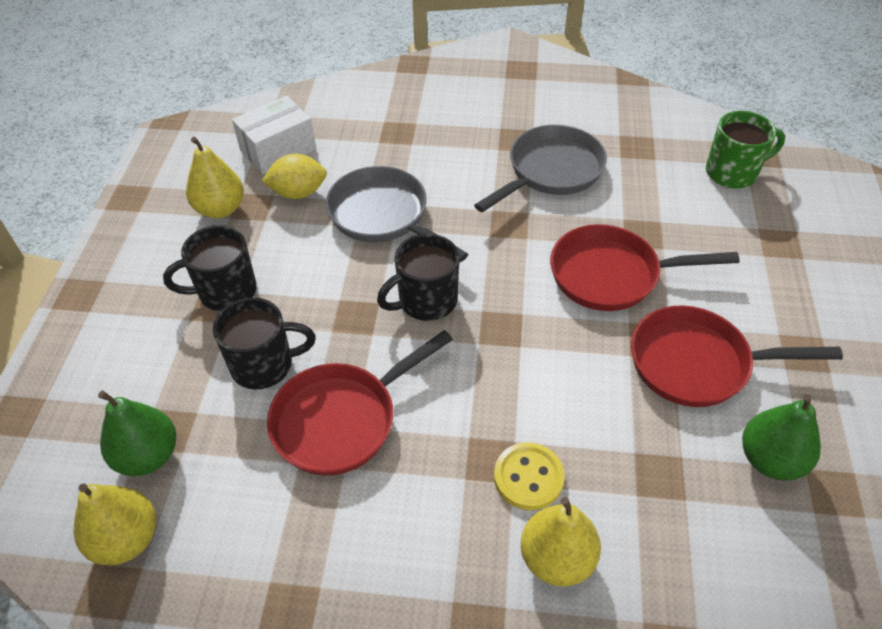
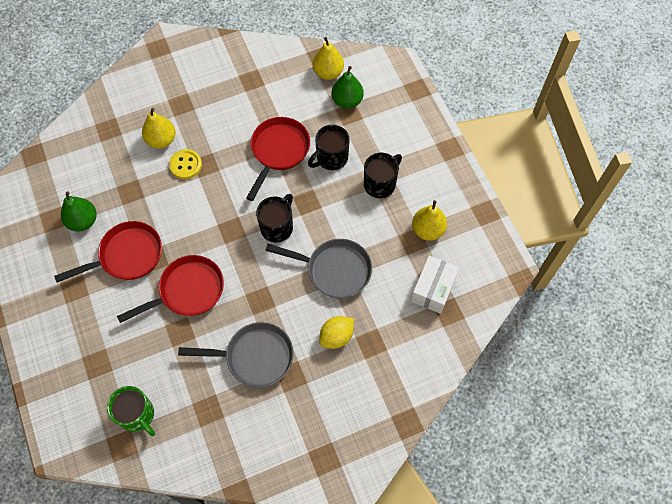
camera: 150 degrees right, 15 degrees up
yellow lemon [262,154,327,199] -> yellow lemon moved to [319,316,354,349]
grey pan [474,125,607,213] -> grey pan turned 105 degrees counterclockwise [178,322,294,387]
green mug [706,111,785,189] -> green mug turned 90 degrees counterclockwise [107,386,155,436]

